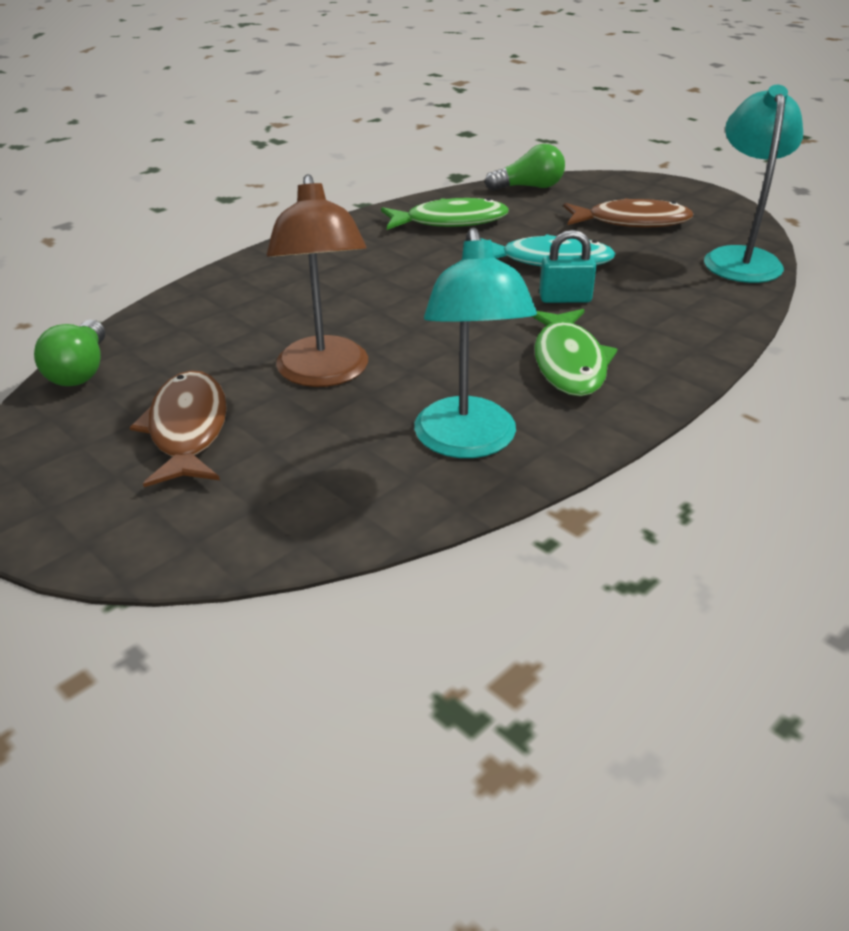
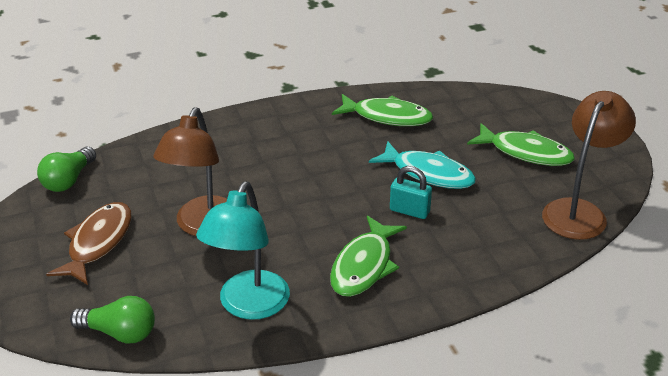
camera: 25 degrees right, 0 degrees up
green light bulb [485,144,565,191] -> green light bulb moved to [70,296,155,343]
brown fish [563,198,693,228] -> green fish [467,123,575,166]
turquoise lamp [704,85,803,283] -> brown lamp [542,91,636,240]

